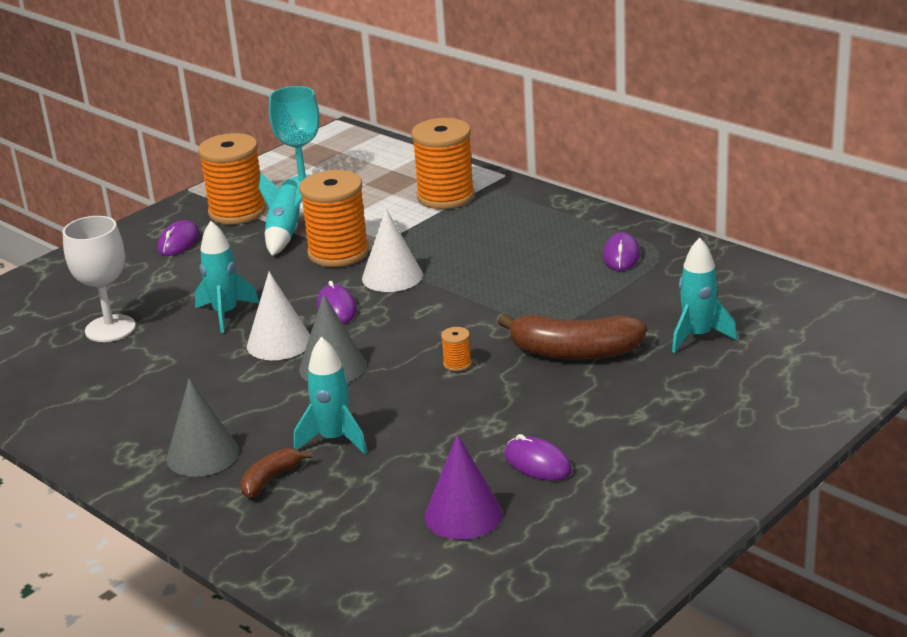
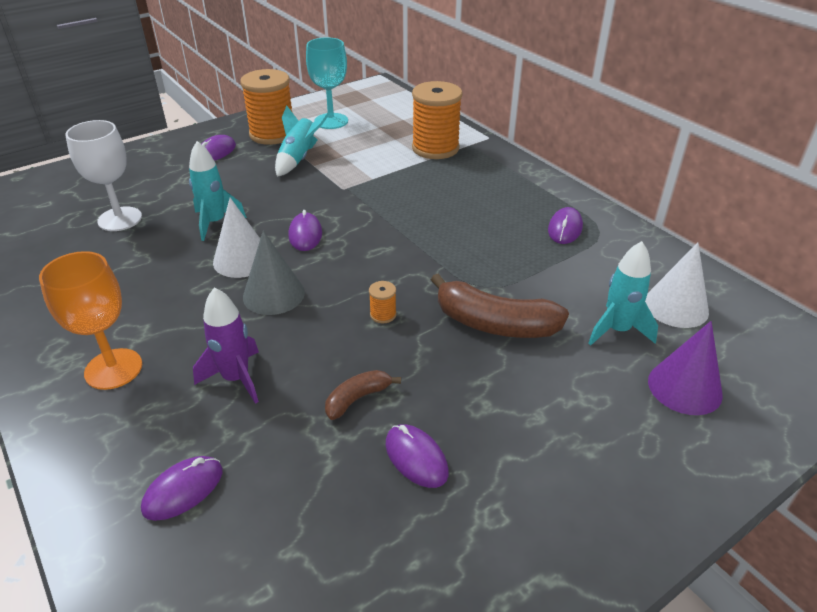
camera: 10 degrees right, 10 degrees up
grey cone [166,378,239,477] -> orange goblet [39,251,142,390]
brown banana [240,448,312,498] -> brown banana moved to [325,370,401,420]
turquoise rocket [294,337,367,454] -> purple rocket [193,287,259,404]
orange spool [299,170,369,267] -> none
white cone [362,208,423,292] -> white cone moved to [645,242,709,328]
purple cone [425,434,503,540] -> purple cone moved to [648,321,723,415]
none -> purple mouse [141,456,223,521]

